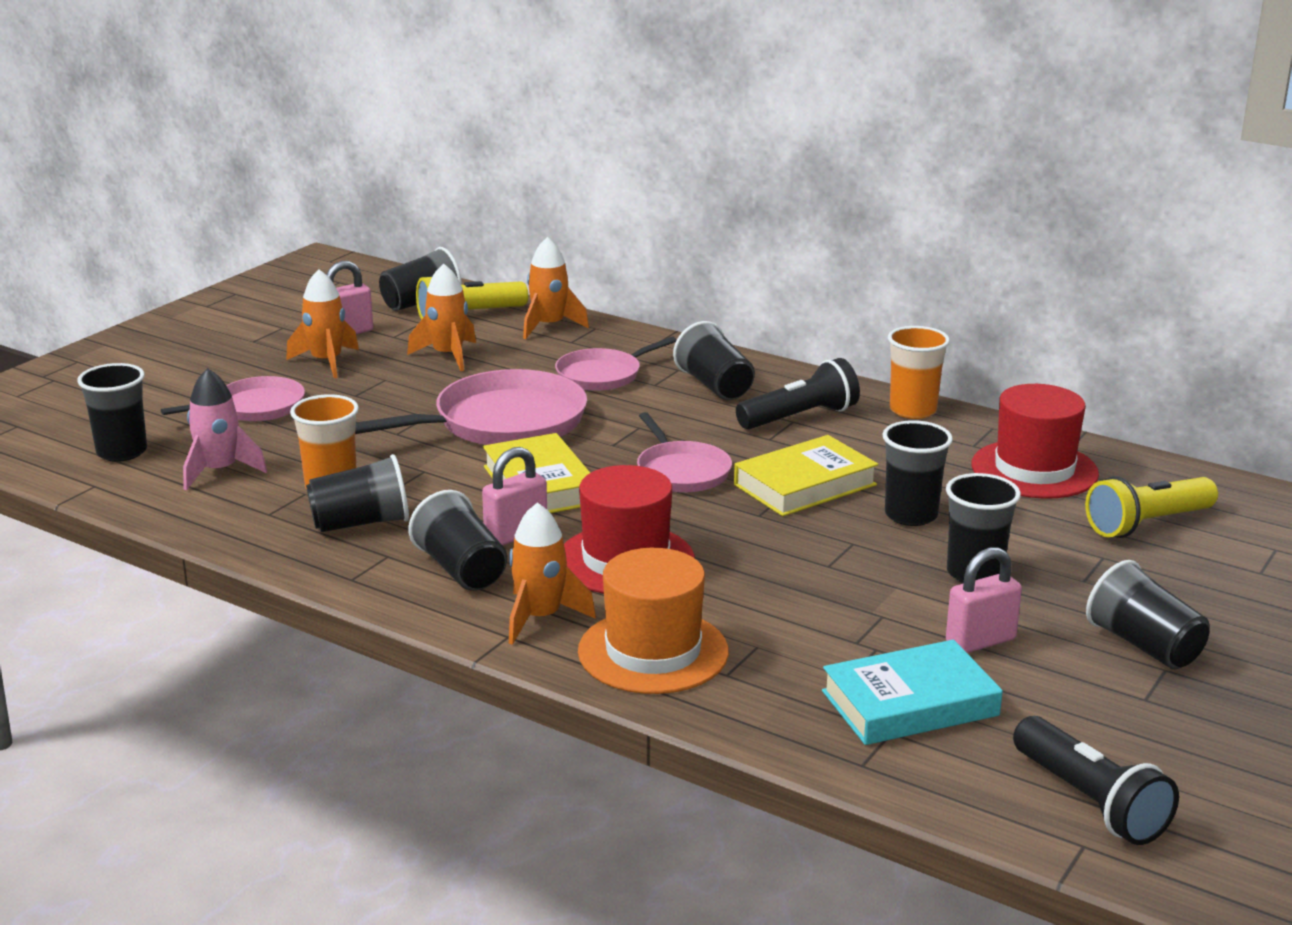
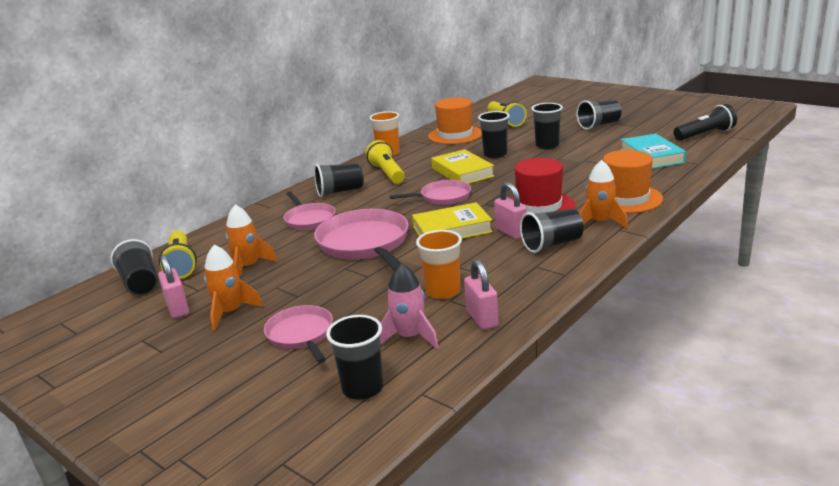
camera: 80 degrees left, 0 degrees up
black cup [306,454,409,532] -> none
orange rocket [523,237,589,339] -> none
black flashlight [736,358,860,429] -> yellow flashlight [365,140,405,184]
pink padlock [946,547,1022,653] -> pink padlock moved to [464,259,499,330]
red hat [972,384,1099,499] -> orange hat [428,98,482,144]

